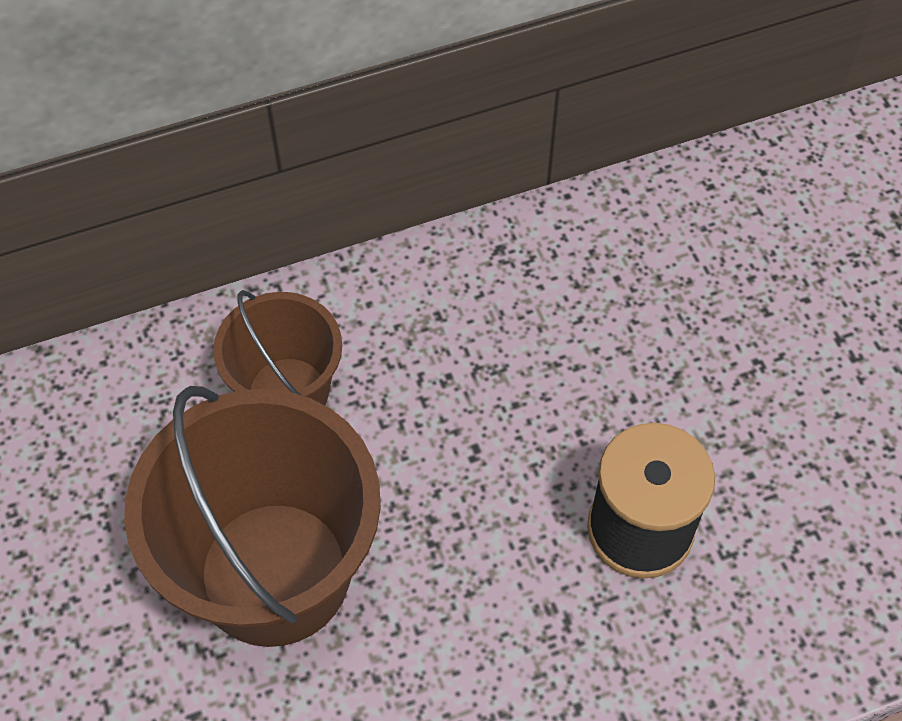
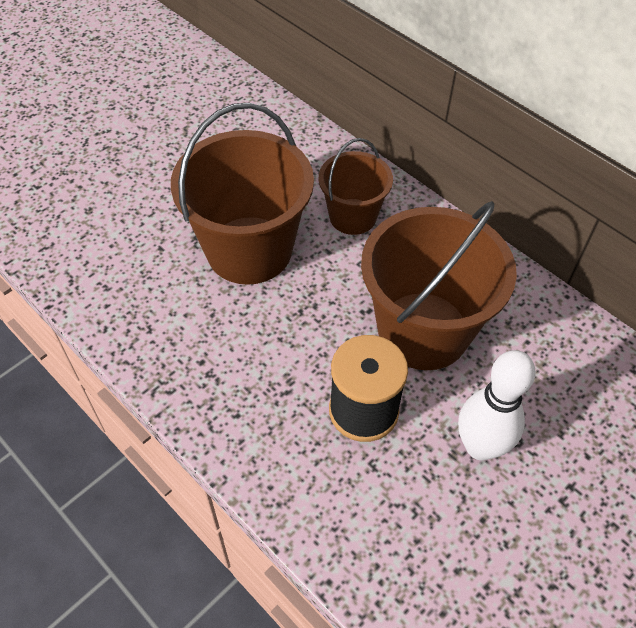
camera: 65 degrees right, 5 degrees down
none -> brown bucket [361,201,517,370]
none -> white bowling pin [458,350,535,461]

